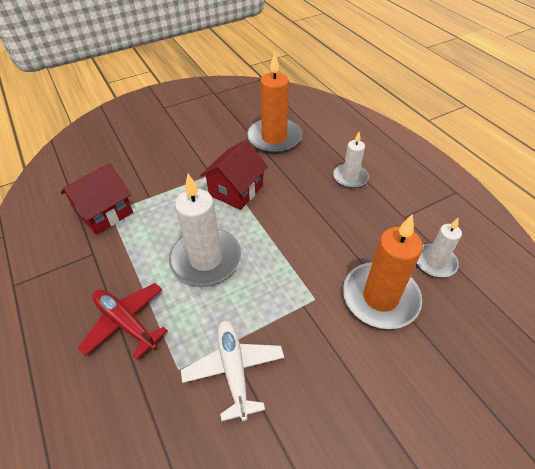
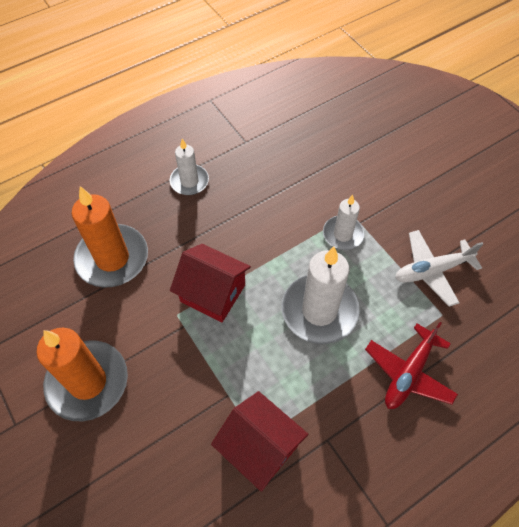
camera: 95 degrees left, 10 degrees up
orange candle [343,214,423,329] -> orange candle moved to [36,328,128,421]
white candle [417,218,462,277] -> white candle moved to [323,195,364,250]

